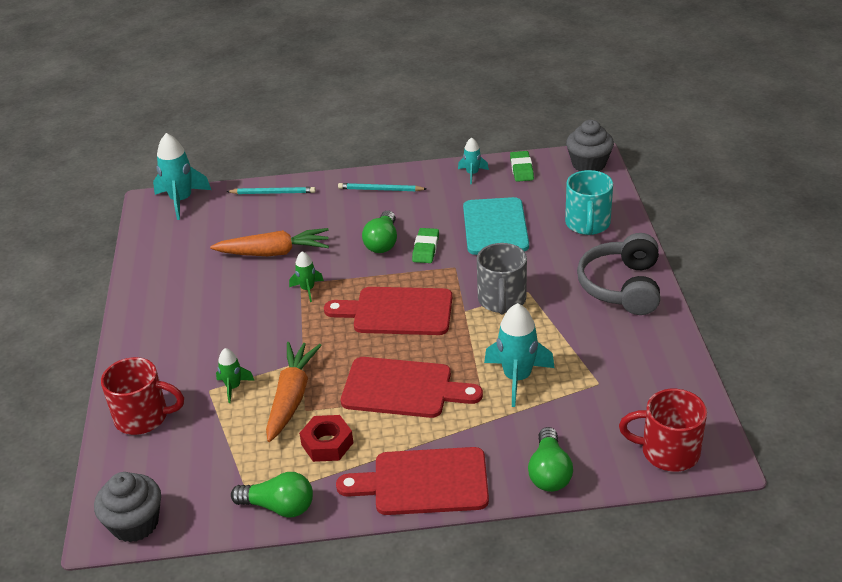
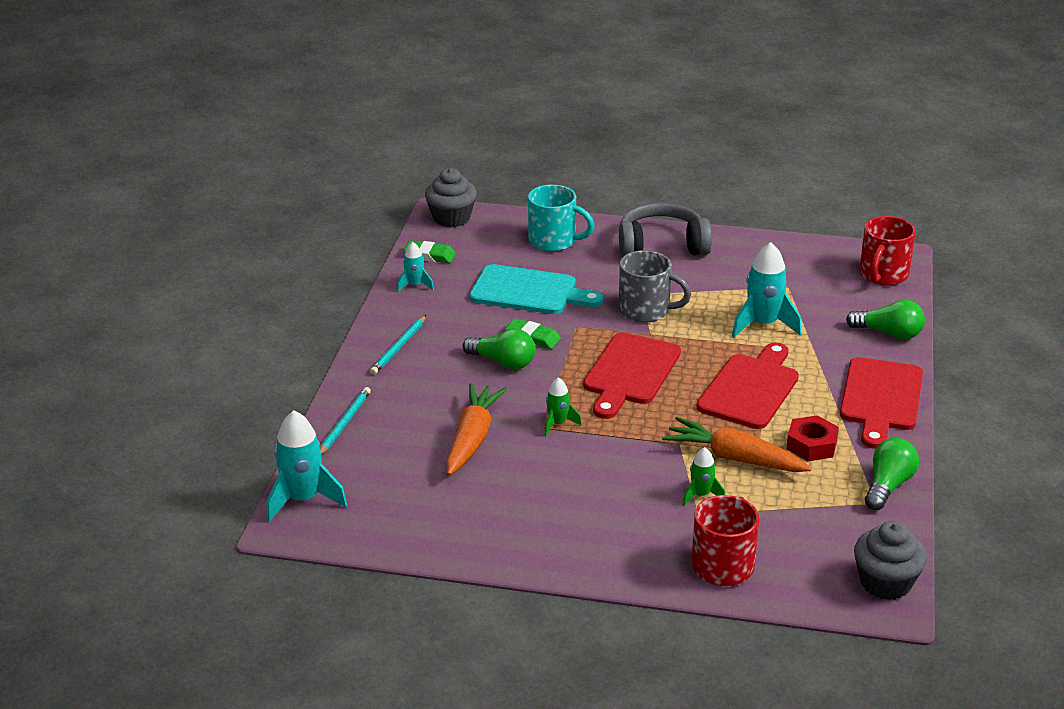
camera: 75 degrees left, 5 degrees down
grey headphones [577,233,660,315] -> grey headphones turned 150 degrees clockwise [619,203,712,257]

